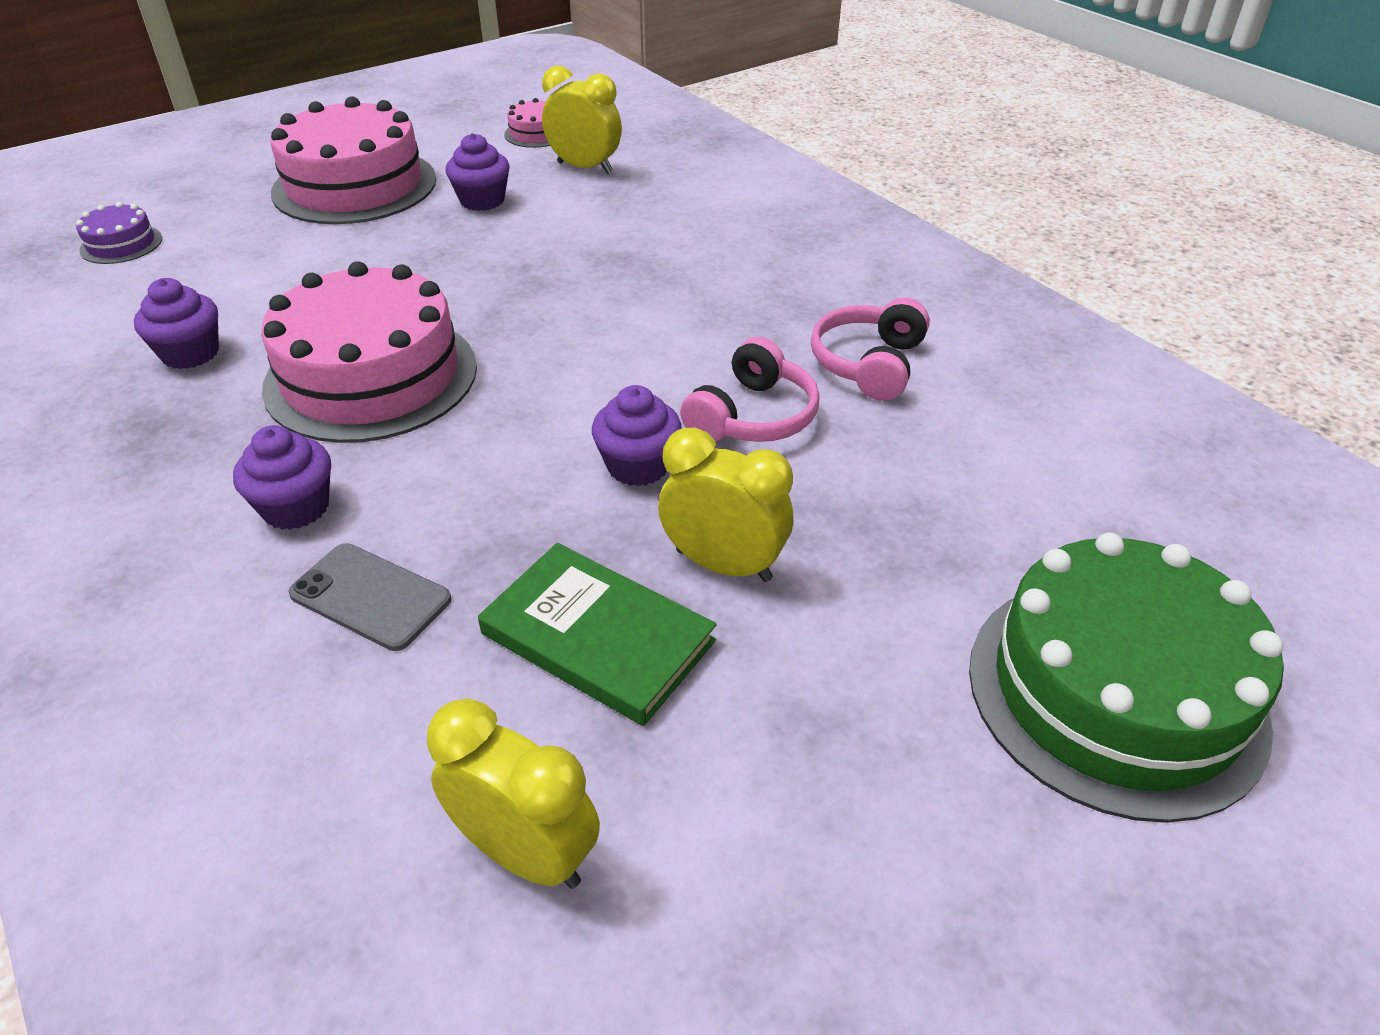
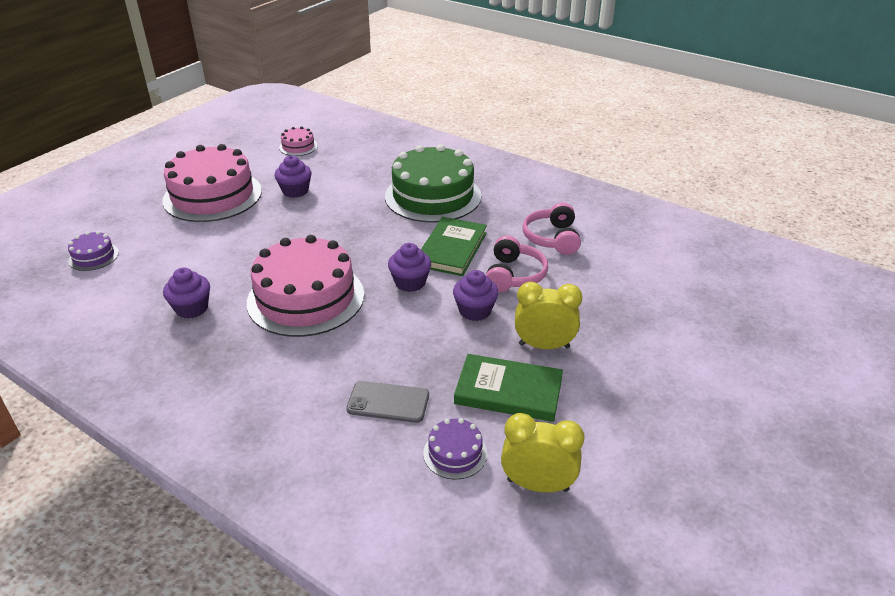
camera: 20 degrees left, 5 degrees down
purple cupcake [233,425,331,530] -> purple cupcake moved to [388,243,431,292]
yellow clock [542,65,622,174] -> none
green cake [969,533,1284,823] -> green cake moved to [385,144,481,223]
none -> green book [421,217,487,276]
none -> purple cake [423,418,487,479]

